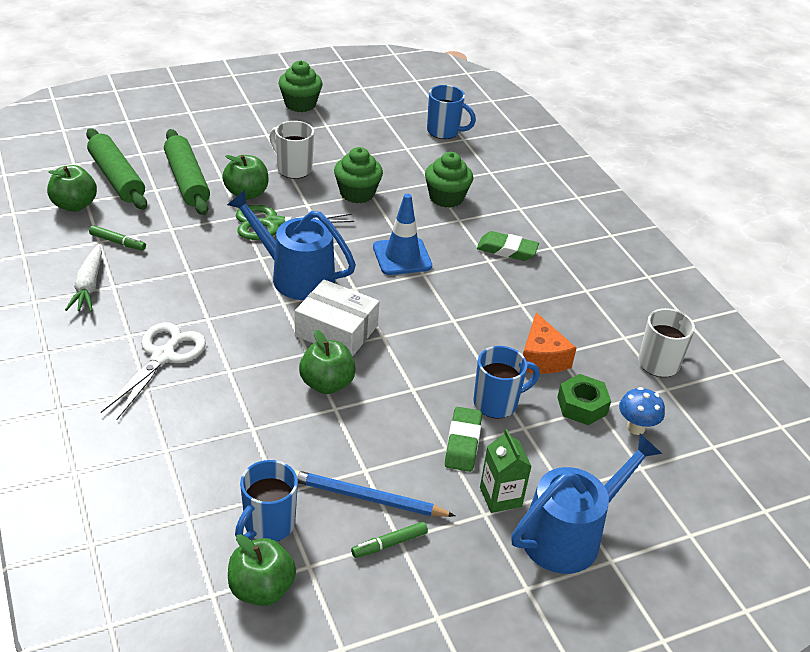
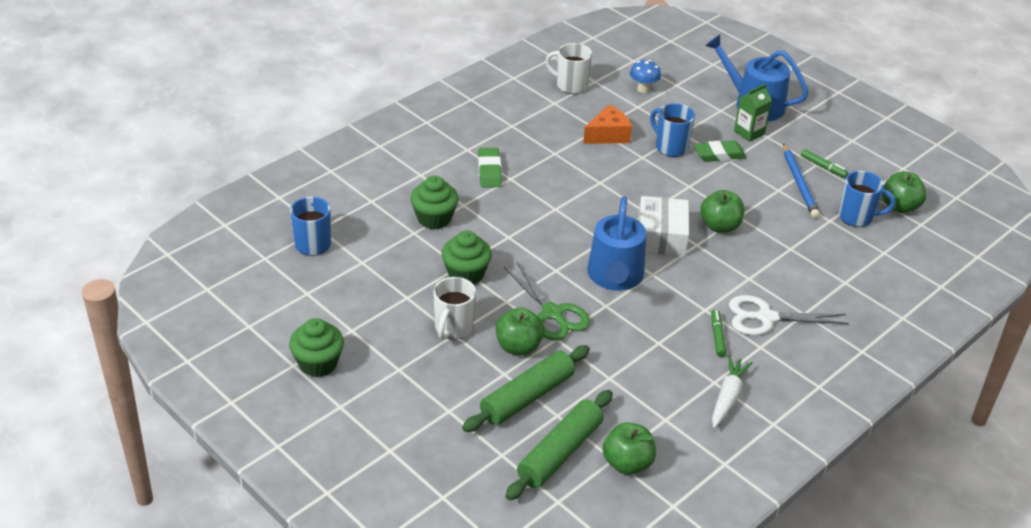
camera: 110 degrees left, 0 degrees up
white carrot [65,244,102,312] -> white carrot turned 45 degrees counterclockwise [712,355,753,428]
green marker [89,225,146,250] -> green marker moved to [711,309,726,357]
blue traffic cone [373,194,432,275] -> none
green nut [557,374,611,425] -> none

